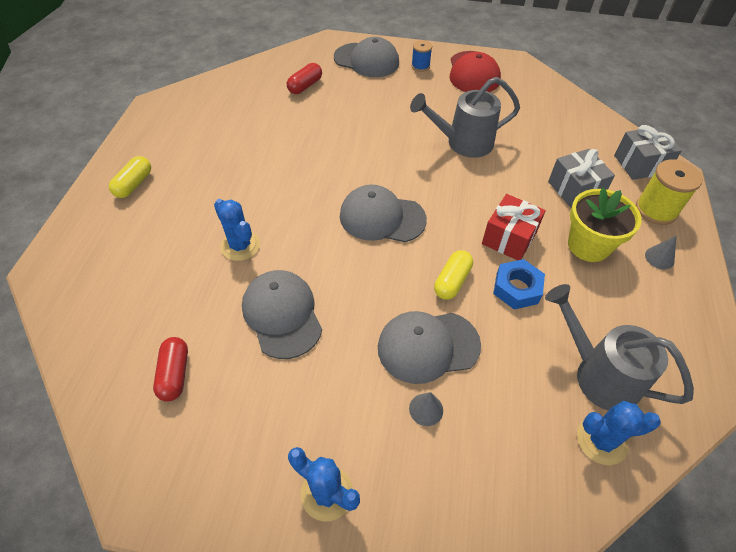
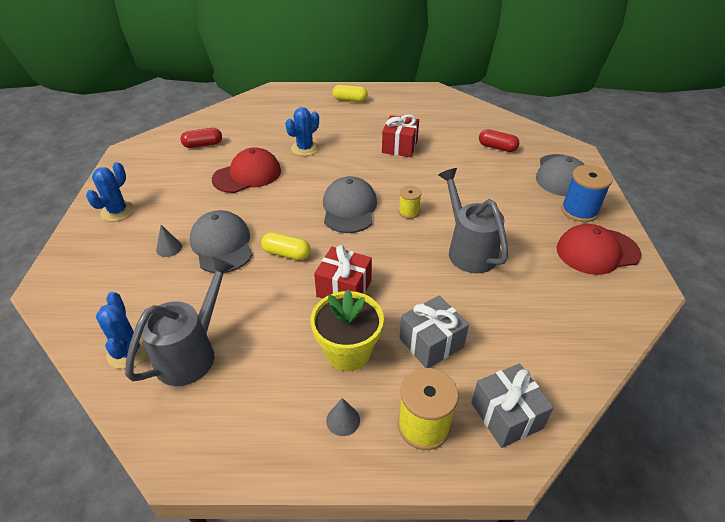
camera: 80 degrees right, 10 degrees down
grey cap [242,270,322,359] -> red cap [212,147,281,193]
blue spool [411,40,432,72] -> blue spool [561,165,613,222], size x1.72
blue nut [493,259,545,309] -> none
none -> red gift [382,114,419,157]
none -> yellow spool [399,186,421,219]

